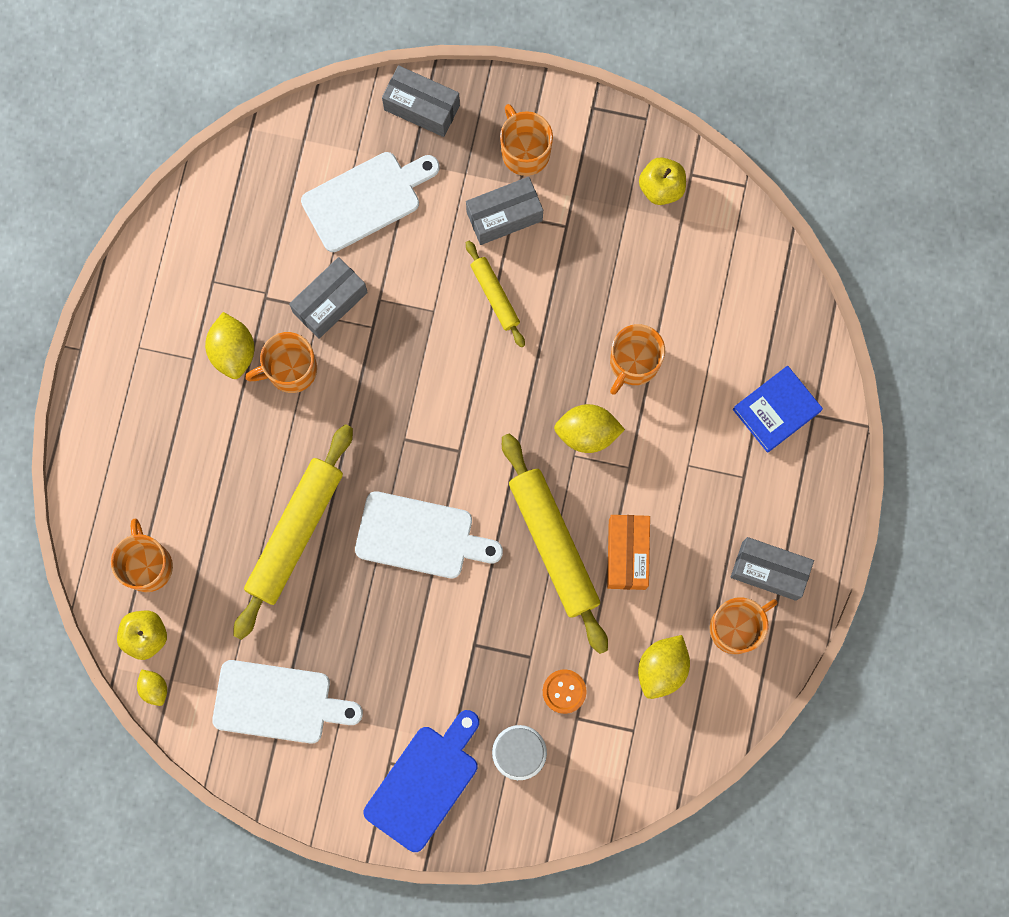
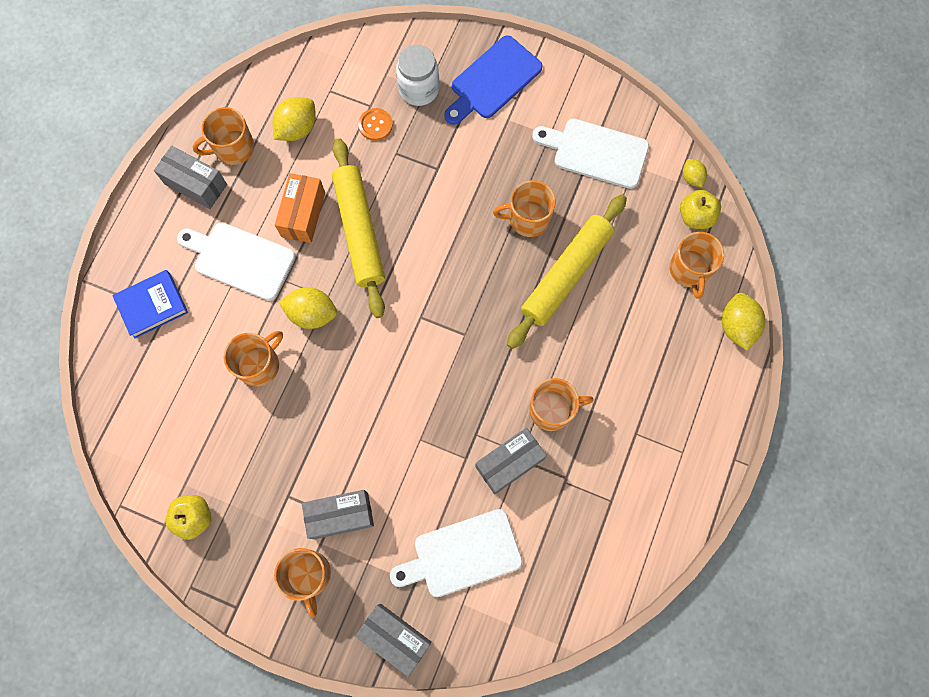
camera: 170 degrees left, 5 degrees down
yellow lemon [205,312,254,379] -> yellow lemon moved to [722,293,765,351]
white cutting board [355,491,503,578] -> white cutting board moved to [177,222,296,301]
yellow rolling pin [466,241,525,347] -> none
none -> orange mug [493,180,556,237]

